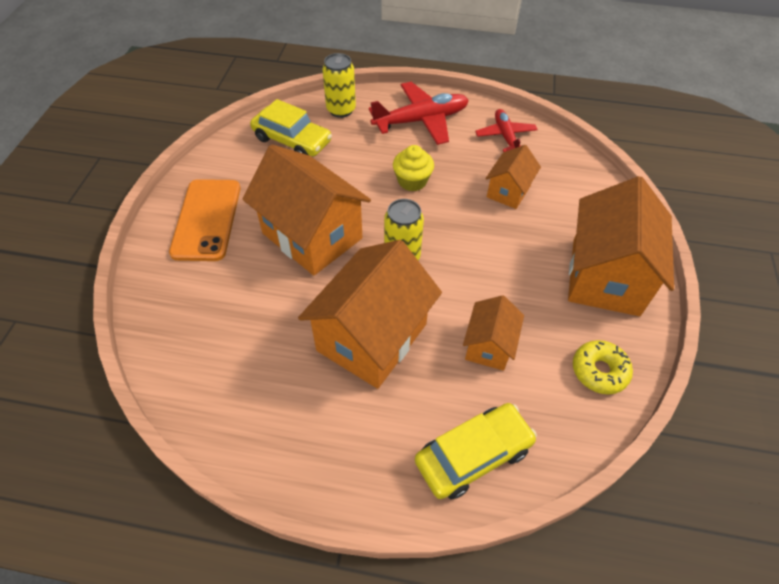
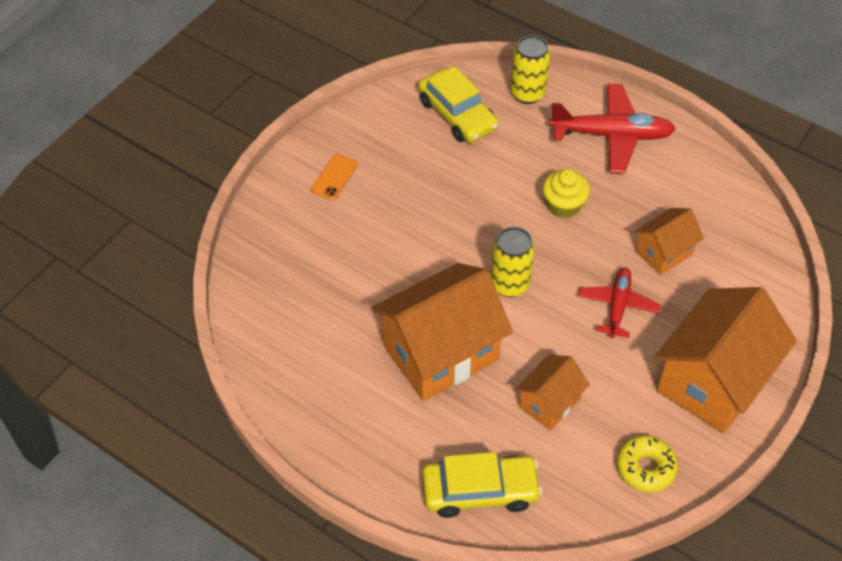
camera: 25 degrees right, 0 degrees up
orange phone [169,179,240,261] -> orange phone [311,154,357,200], size x0.49
orange house [243,145,371,276] -> none
red plane [475,109,538,152] -> red plane moved to [578,267,661,338]

